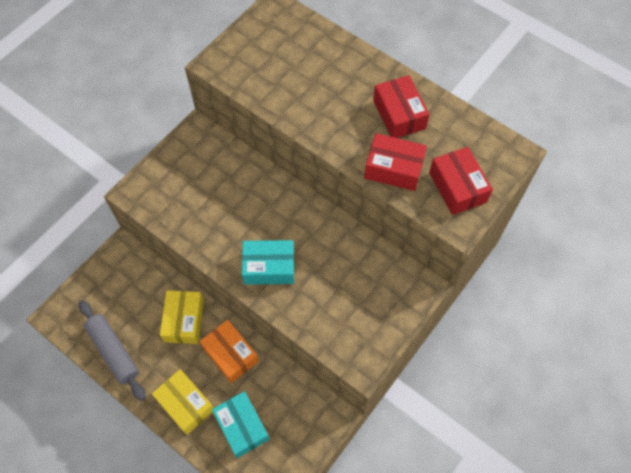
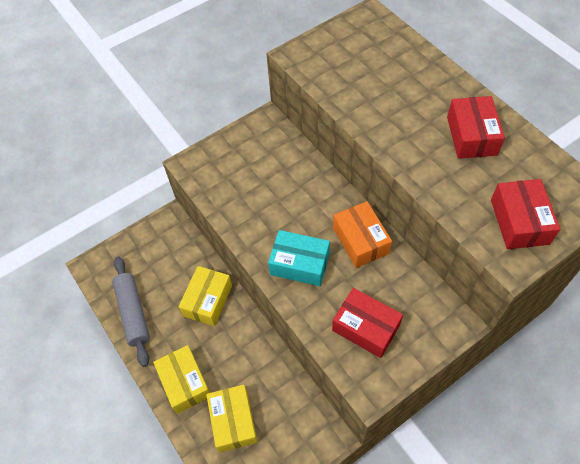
camera: 20 degrees right, 5 degrees down
orange box [200,320,259,383] -> orange box moved to [333,201,392,268]
turquoise box [212,391,269,458] -> yellow box [206,385,257,452]
red box [364,133,427,191] -> red box moved to [332,288,403,358]

